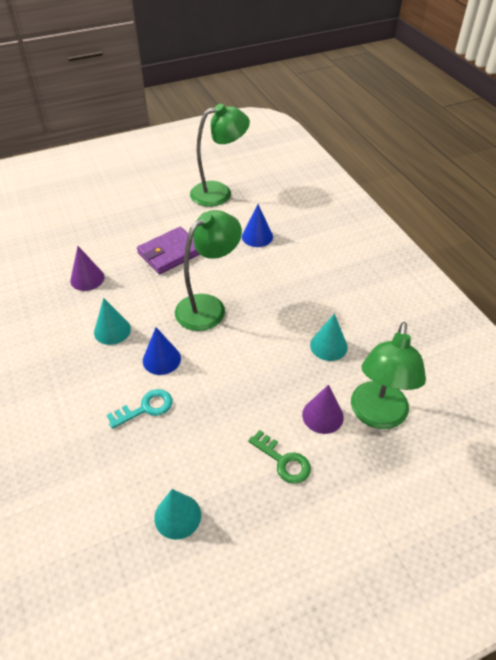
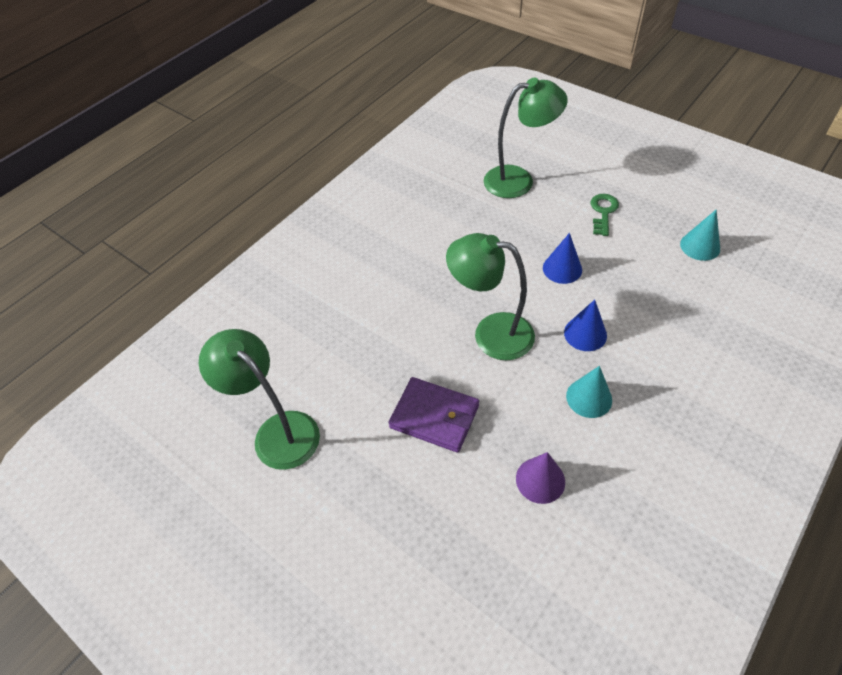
camera: 115 degrees left, 5 degrees up
turquoise key [107,389,172,429] -> none
blue cone [242,204,273,247] -> blue cone moved to [543,233,582,284]
purple cone [302,385,344,434] -> none
turquoise cone [310,314,348,361] -> none

